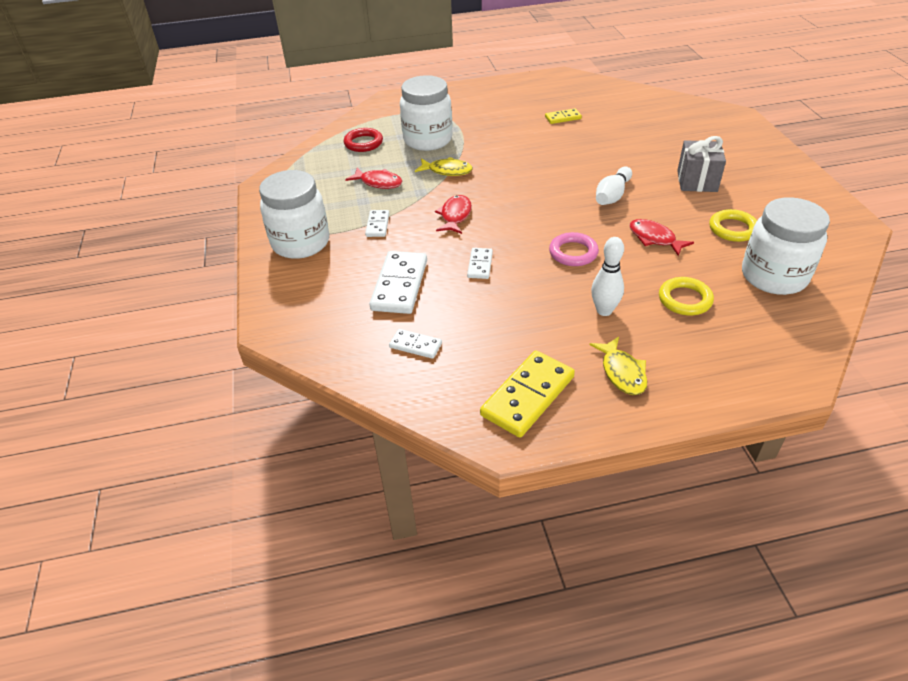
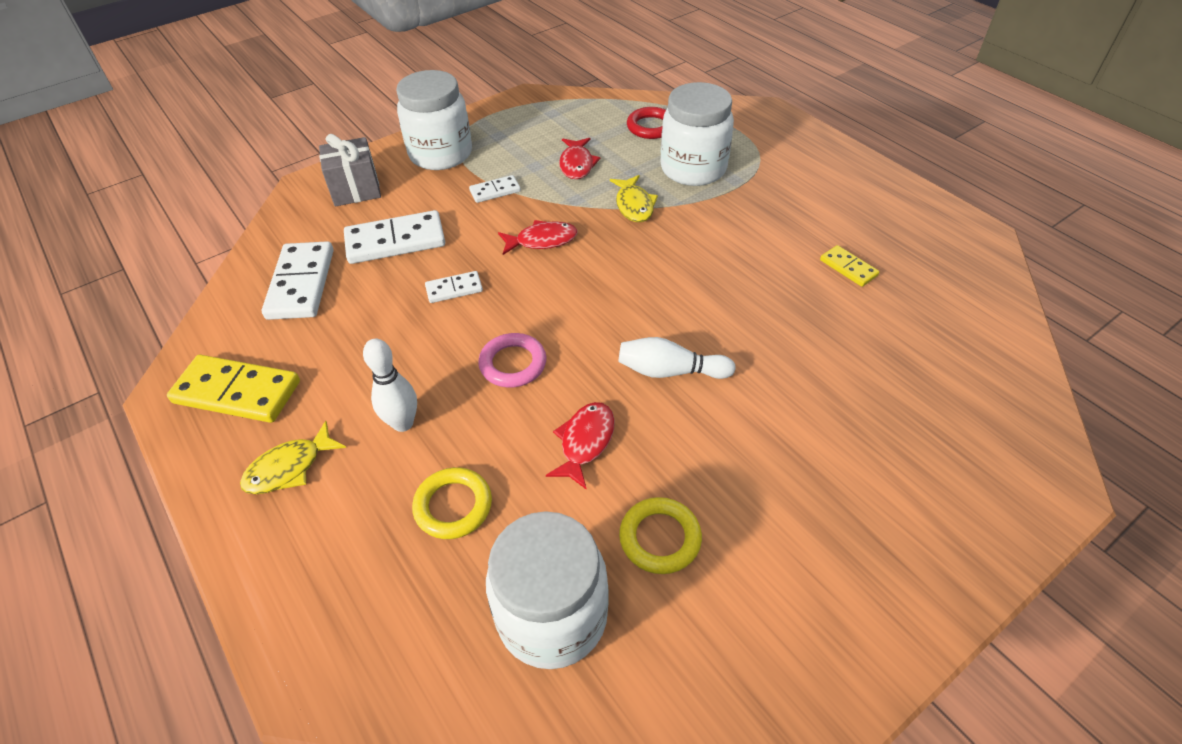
camera: 65 degrees right, 5 degrees up
white domino [389,329,442,359] -> white domino [262,241,334,320], size x1.90
grey gift [677,136,726,192] -> grey gift moved to [319,134,381,206]

